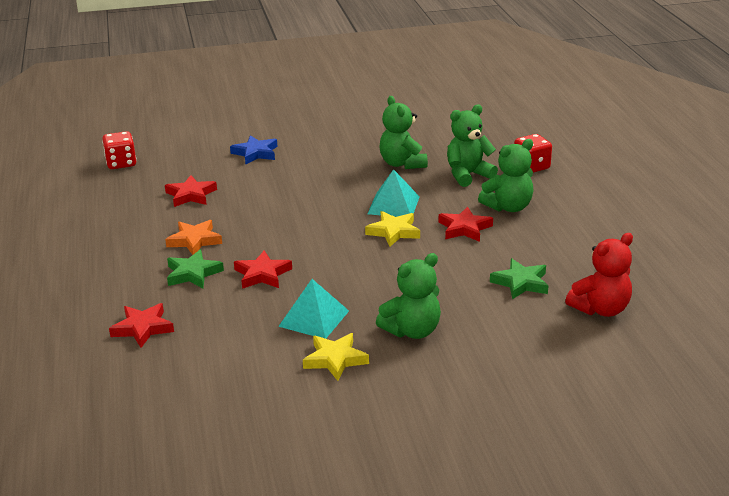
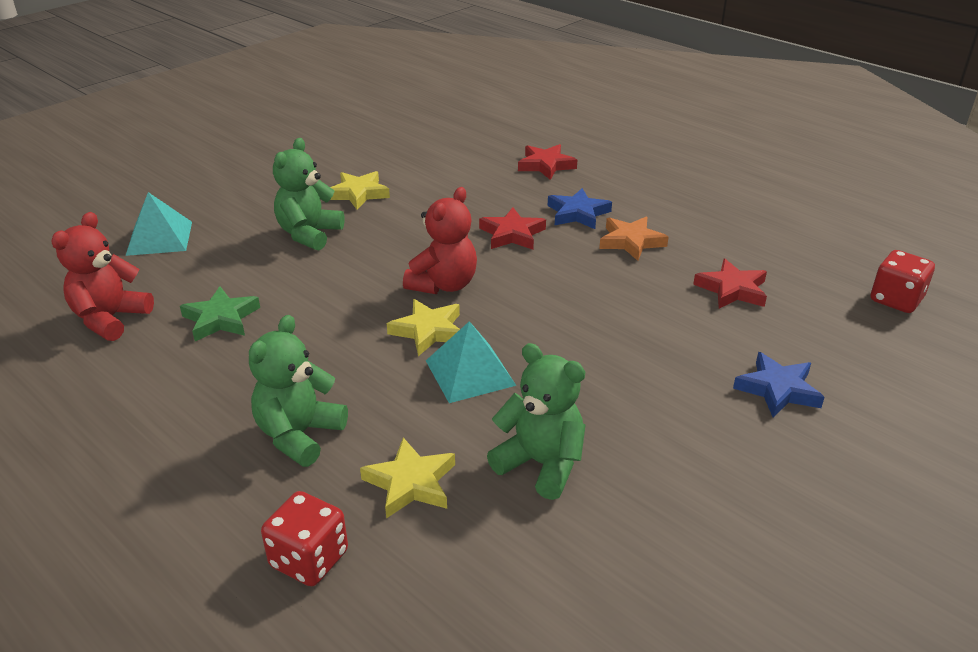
camera: 145 degrees right, 5 degrees up
green star [167,249,224,288] -> blue star [548,188,612,229]
turquoise pyramid [278,279,349,339] -> turquoise pyramid moved to [126,192,192,256]
red star [439,206,493,242] -> none
green teddy bear [447,105,498,187] -> yellow star [360,438,455,519]
none -> red teddy bear [403,187,477,294]

